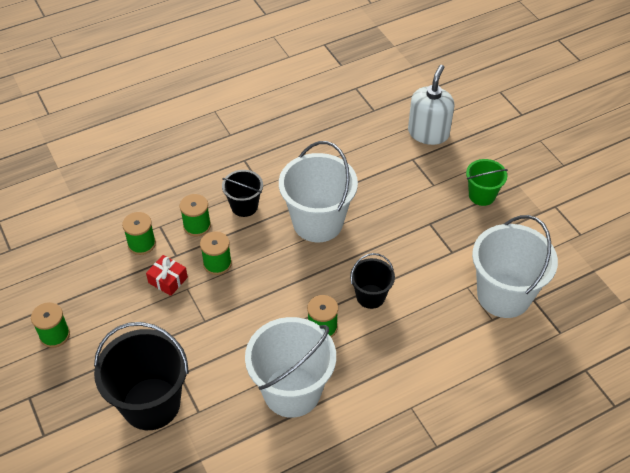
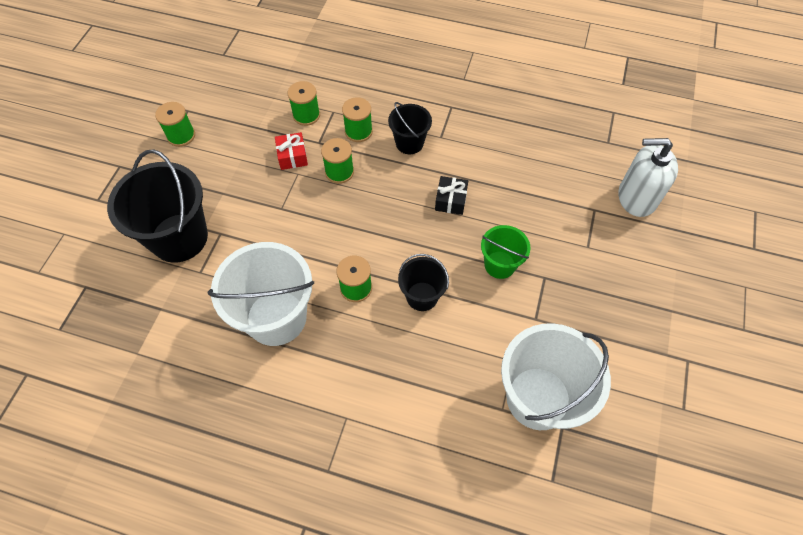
camera: 45 degrees right, 10 degrees up
white bucket [279,141,358,242] -> black gift [435,176,468,215]
white soap dispenser [408,65,455,145] -> white soap dispenser turned 150 degrees counterclockwise [619,138,678,217]
green bucket [466,159,508,206] -> green bucket moved to [481,225,531,279]

